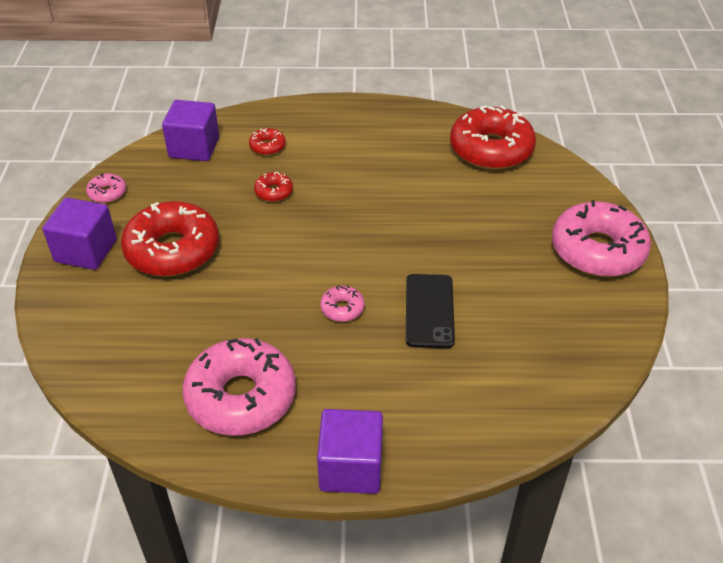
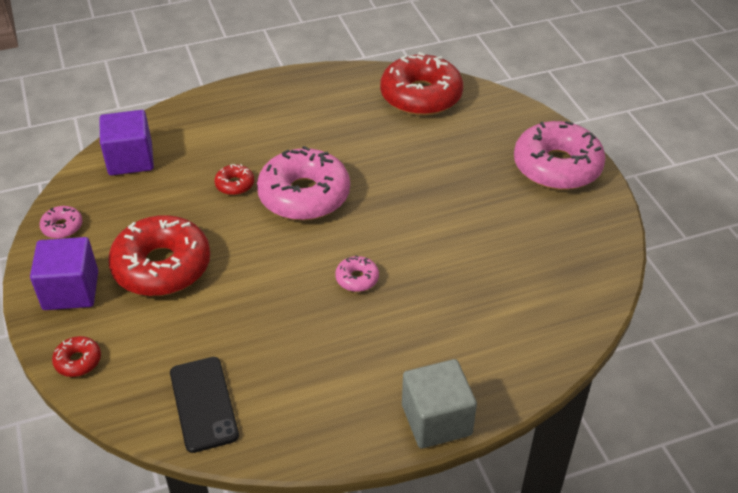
camera: 20 degrees left, 0 degrees up
pink donut [182,338,296,436] -> pink donut moved to [257,146,350,220]
red donut [249,128,286,155] -> red donut moved to [52,336,101,377]
purple cube [317,409,383,494] -> grey cube [402,359,477,448]
black phone [406,274,455,348] -> black phone moved to [170,357,239,453]

